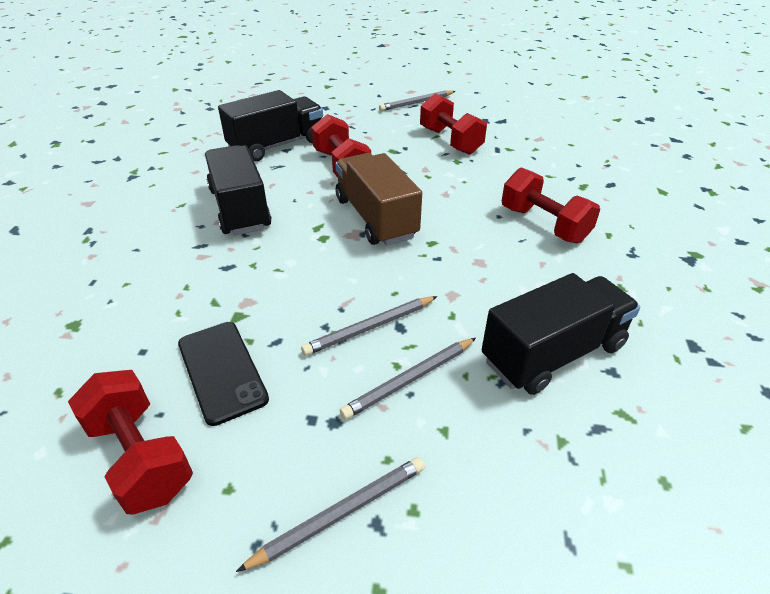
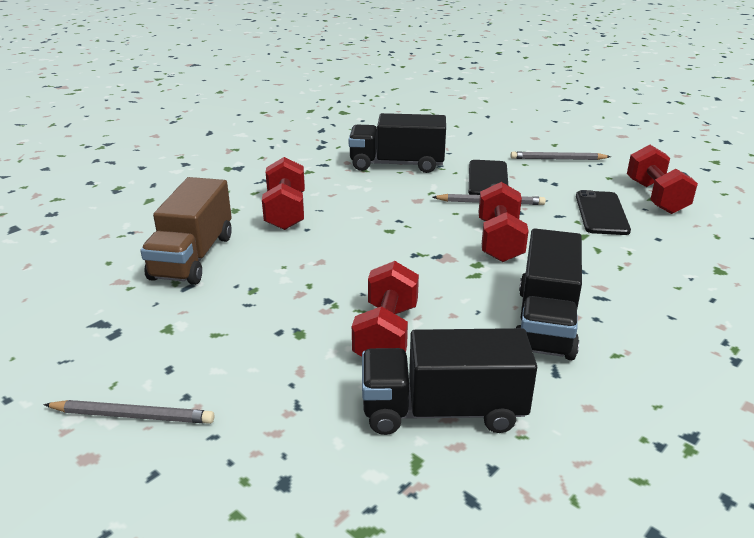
camera: 145 degrees left, 10 degrees down
brown truck [335,153,422,246] -> brown truck moved to [140,177,232,285]
grey pencil [340,338,476,420] -> black phone [468,160,508,195]
red dumbbell [420,93,487,155] -> red dumbbell moved to [479,182,528,262]

